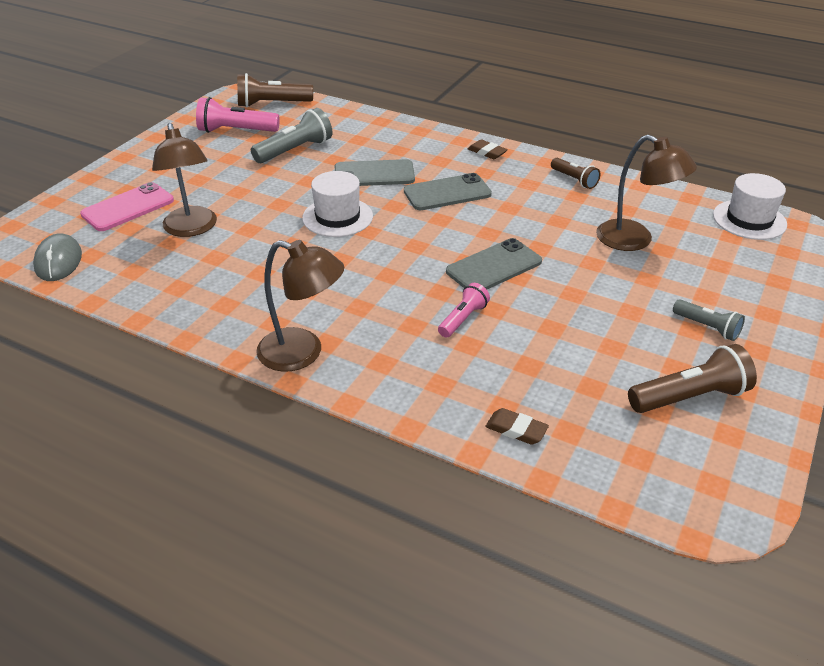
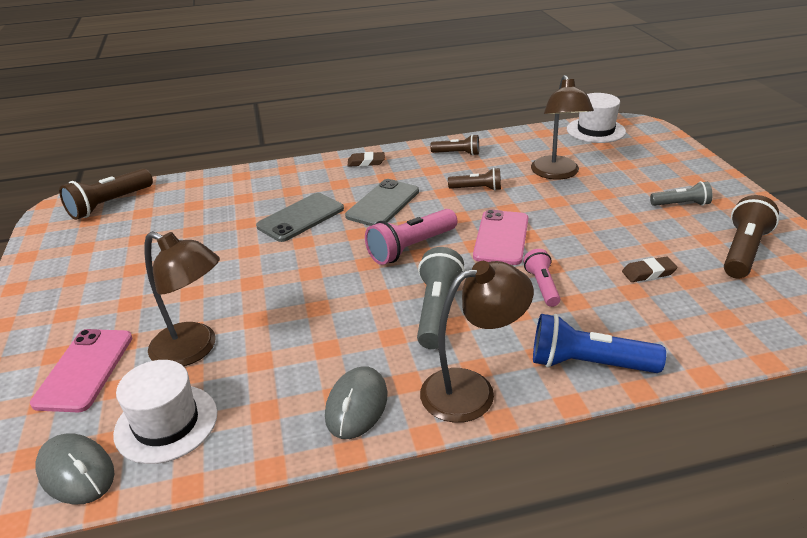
camera: 40 degrees left, 5 degrees down
pink flashlight [196,97,280,133] -> pink flashlight moved to [365,209,457,265]
grey flashlight [251,108,333,163] -> grey flashlight moved to [417,247,465,349]
white hat [302,171,373,237] -> white hat moved to [113,360,217,464]
grey phone [446,238,542,289] -> pink phone [473,210,528,265]
brown eraser [485,408,549,445] -> brown eraser moved to [622,256,678,282]
brown lamp [596,134,697,251] -> brown lamp turned 90 degrees clockwise [531,75,594,179]
none -> grey mouse [325,366,388,439]
none -> brown flashlight [448,168,501,191]
none -> blue flashlight [533,314,666,373]

